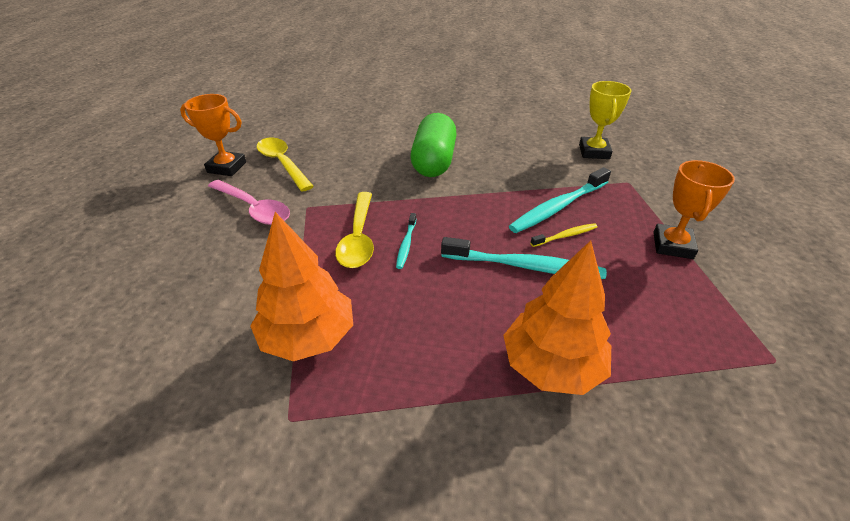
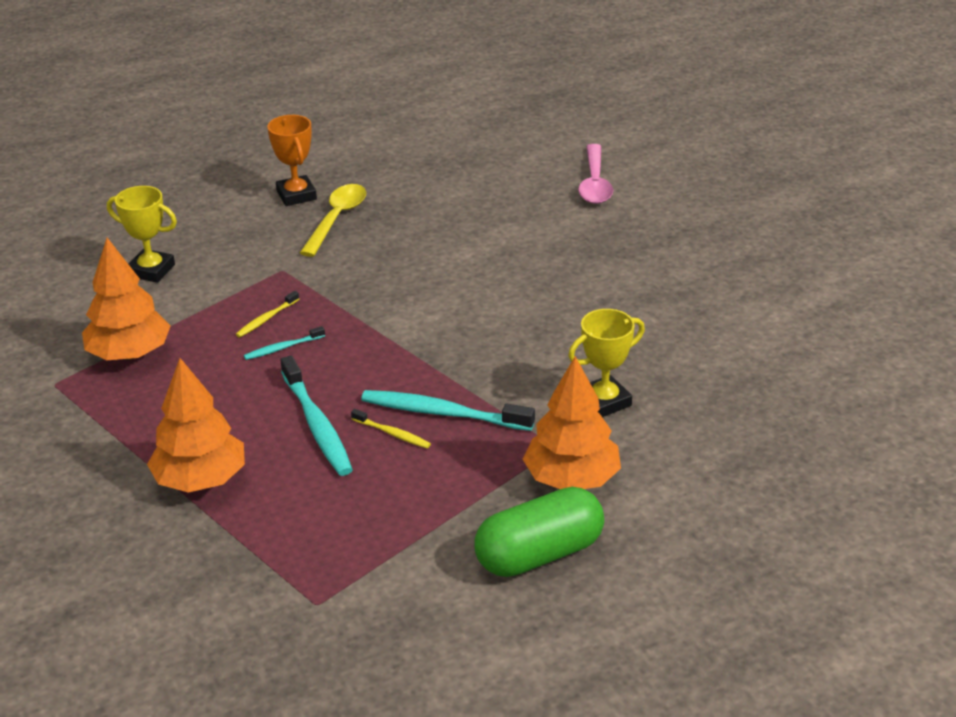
camera: 55 degrees right, 5 degrees down
pink spoon [208,180,290,225] -> pink spoon moved to [578,144,613,204]
yellow spoon [335,192,374,268] -> yellow toothbrush [236,291,299,337]
green capsule [411,113,457,177] -> green capsule moved to [474,487,604,577]
orange trophy [653,160,735,259] -> none
none -> yellow trophy [107,186,177,283]
none -> orange tree [523,356,621,489]

